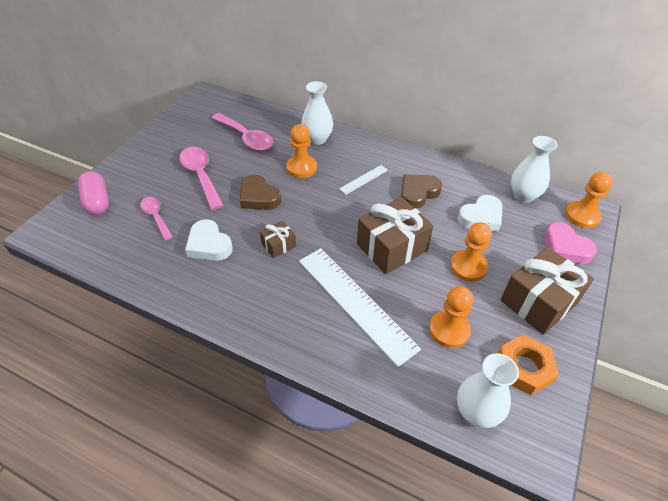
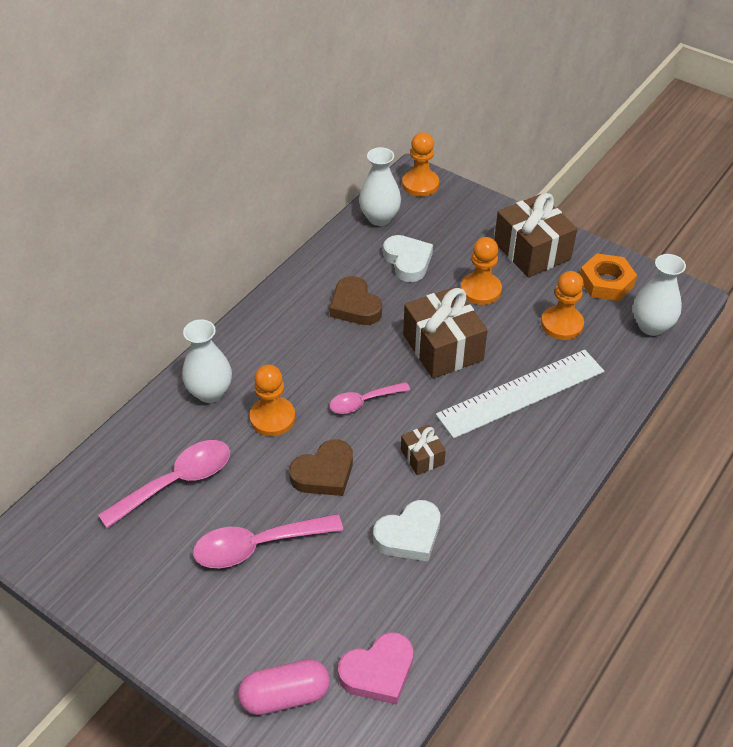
camera: 80 degrees left, 0 degrees up
pink spoon [140,197,173,241] -> pink spoon moved to [330,382,410,414]
white ruler [339,165,388,195] -> none
pink heart [544,222,597,264] -> pink heart moved to [338,632,413,705]

